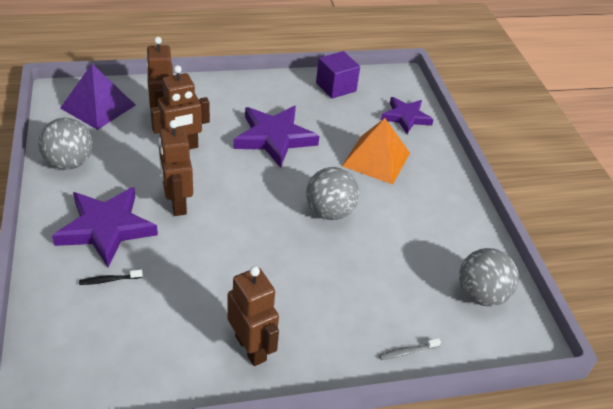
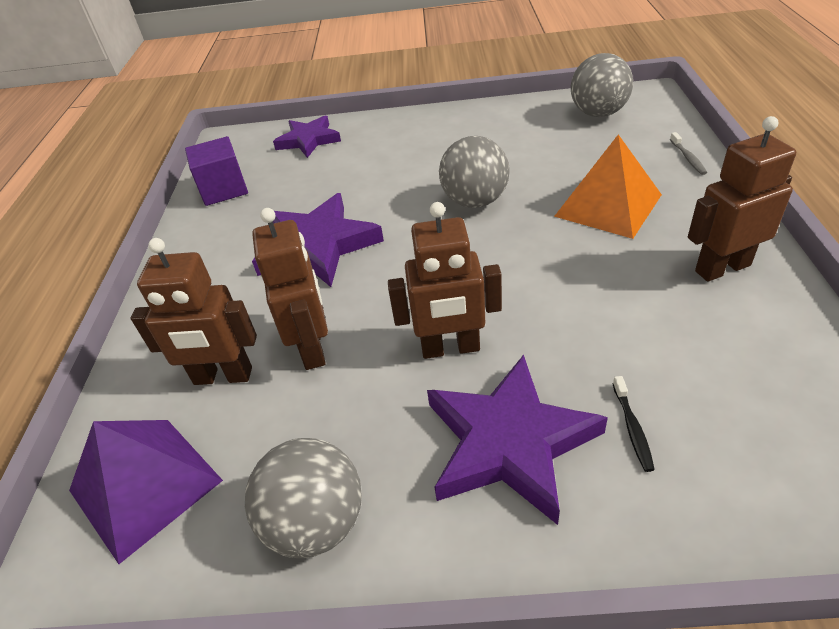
camera: 70 degrees left, 0 degrees up
orange pyramid [342,118,410,185] -> orange pyramid moved to [554,134,662,239]

